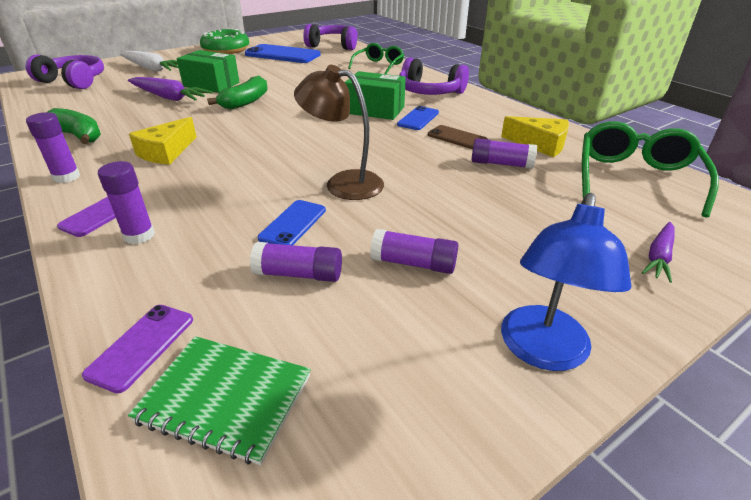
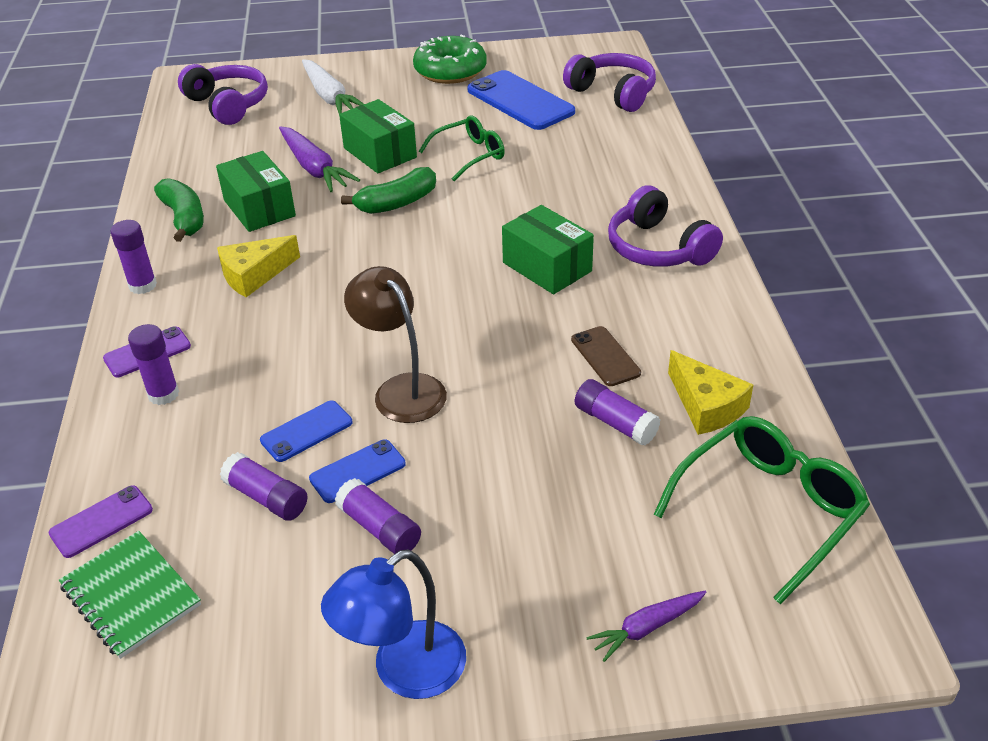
camera: 30 degrees right, 5 degrees up
green glasses [348,43,404,74] -> green glasses moved to [419,116,505,181]
blue phone [397,106,439,130] -> blue phone moved to [309,439,406,503]
none -> green box [216,151,296,232]

